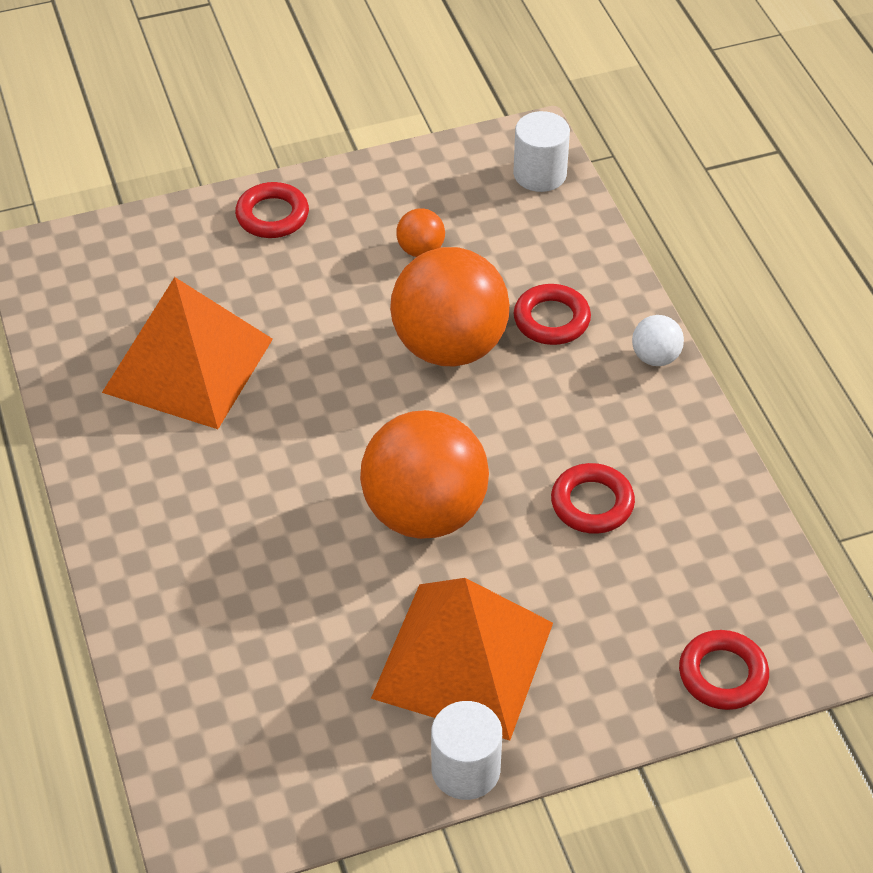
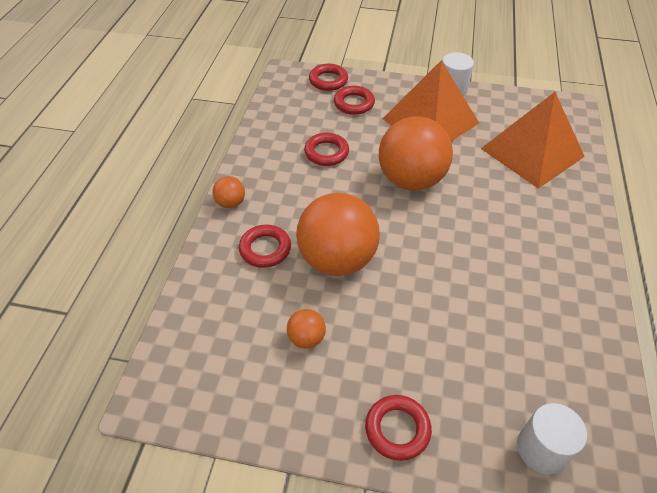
camera: 150 degrees left, 0 degrees up
orange pyramid [102,277,273,429] -> orange pyramid moved to [481,92,585,189]
white cylinder [513,111,570,192] -> white cylinder moved to [517,403,587,474]
white ball [632,315,684,366] -> orange ball [212,176,245,208]
none -> red ring [334,86,375,115]

